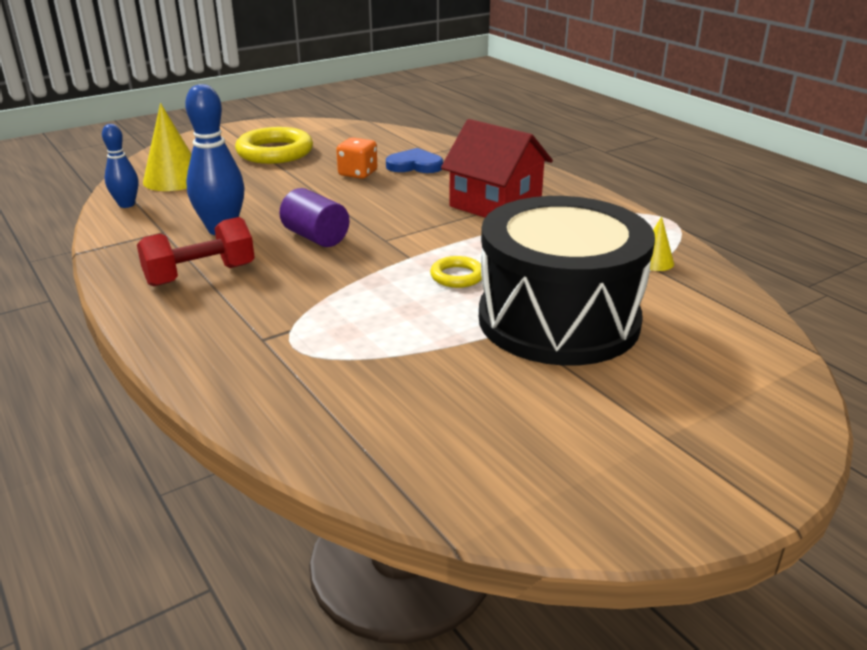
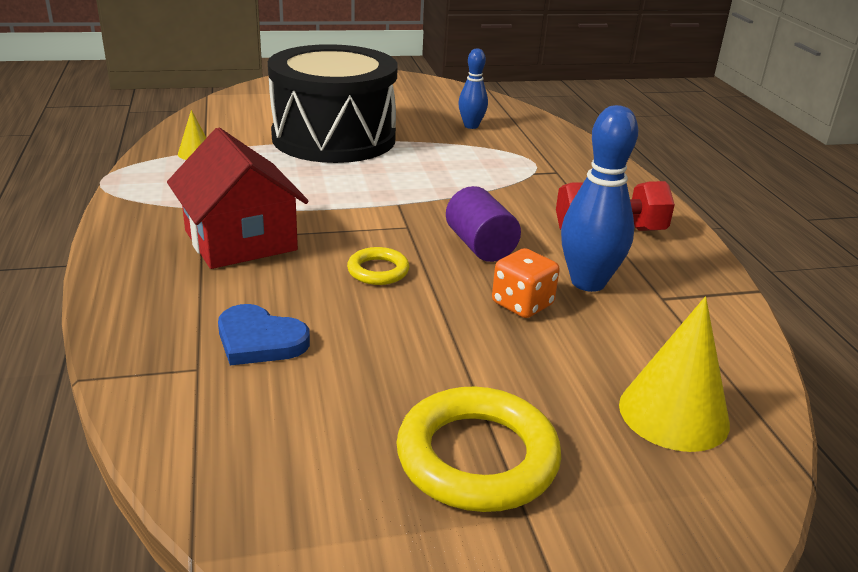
camera: 160 degrees left, 0 degrees up
blue bowling pin [102,124,138,208] -> blue bowling pin moved to [458,49,488,129]
orange dice [336,137,377,179] -> orange dice moved to [492,248,560,318]
yellow ring [430,256,482,288] -> yellow ring moved to [347,247,409,285]

